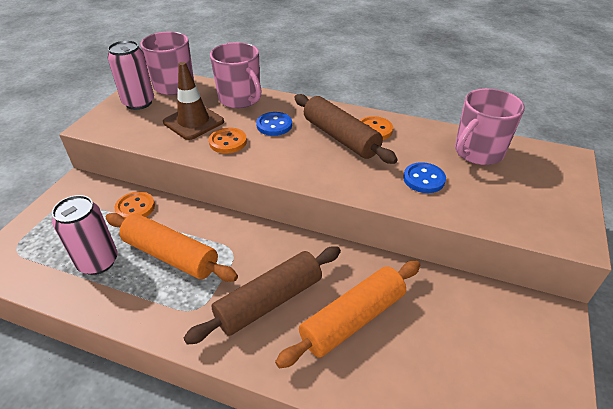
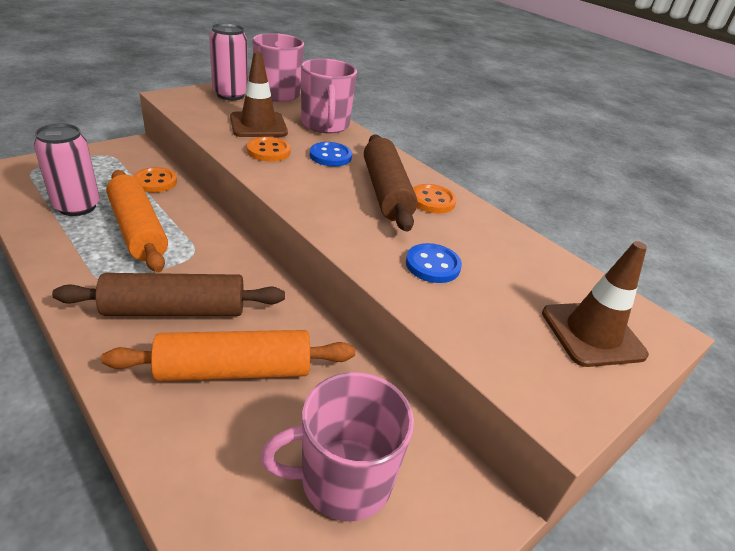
camera: 25 degrees right, 5 degrees down
pink mug [455,88,525,165] -> pink mug moved to [260,372,414,521]
none -> brown traffic cone [542,241,649,367]

